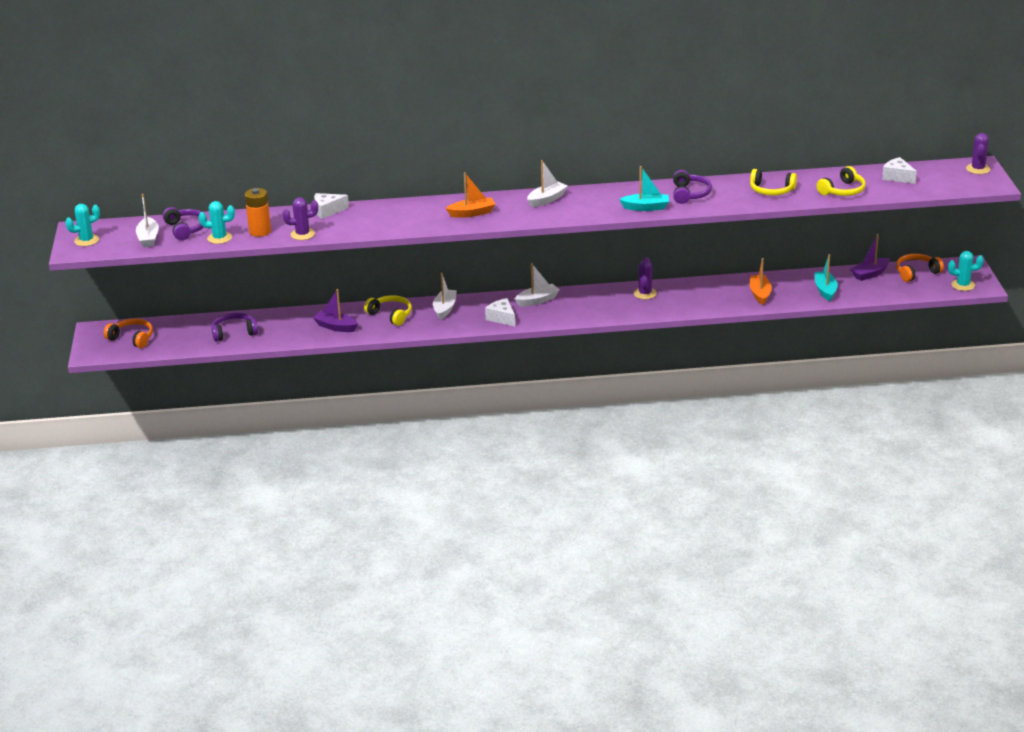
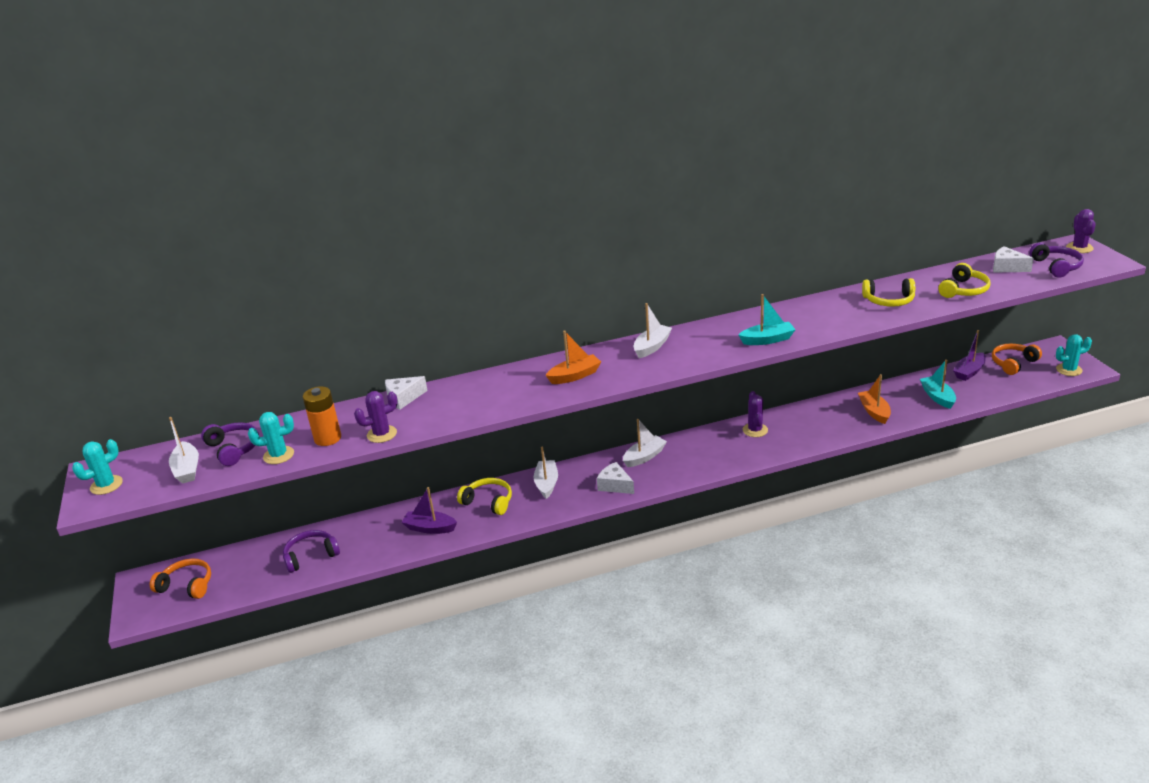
camera: 10 degrees left, 0 degrees up
purple headphones [673,170,712,204] -> purple headphones moved to [1029,243,1084,278]

